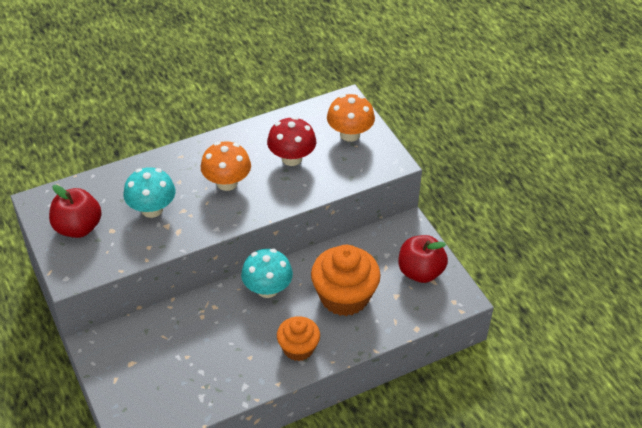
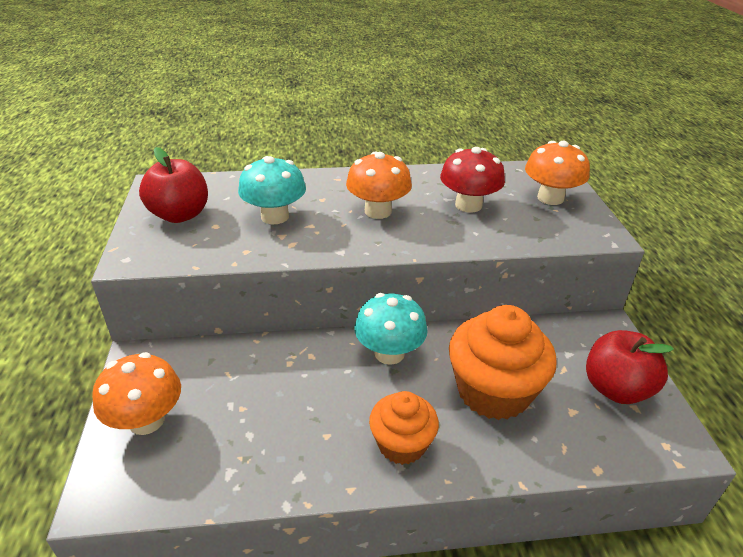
camera: 20 degrees right, 10 degrees down
none -> orange mushroom [92,352,181,435]

